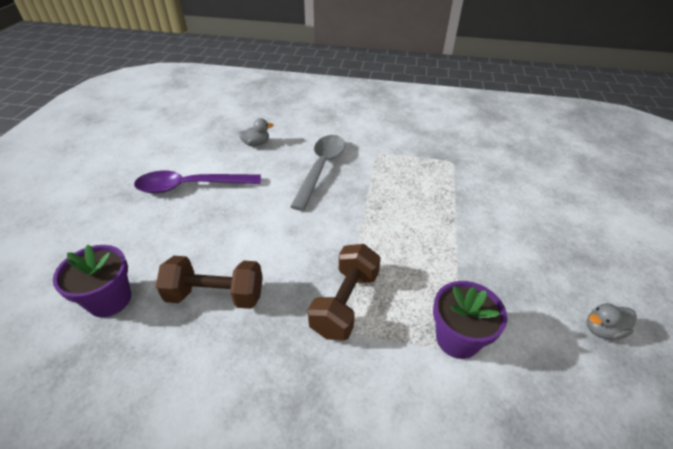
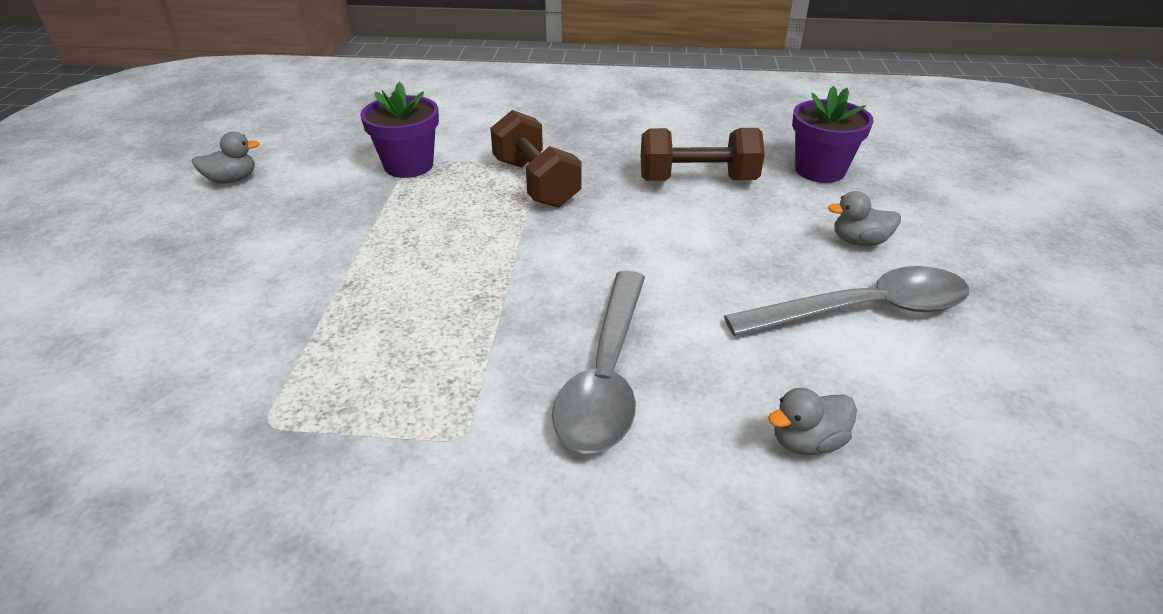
camera: 175 degrees right, 5 degrees down
purple spoon [134,171,261,193] -> grey spoon [724,266,969,337]
brown dumbbell [308,244,381,341] -> brown dumbbell turned 45 degrees counterclockwise [490,110,582,208]
none -> grey duck [828,191,901,246]

